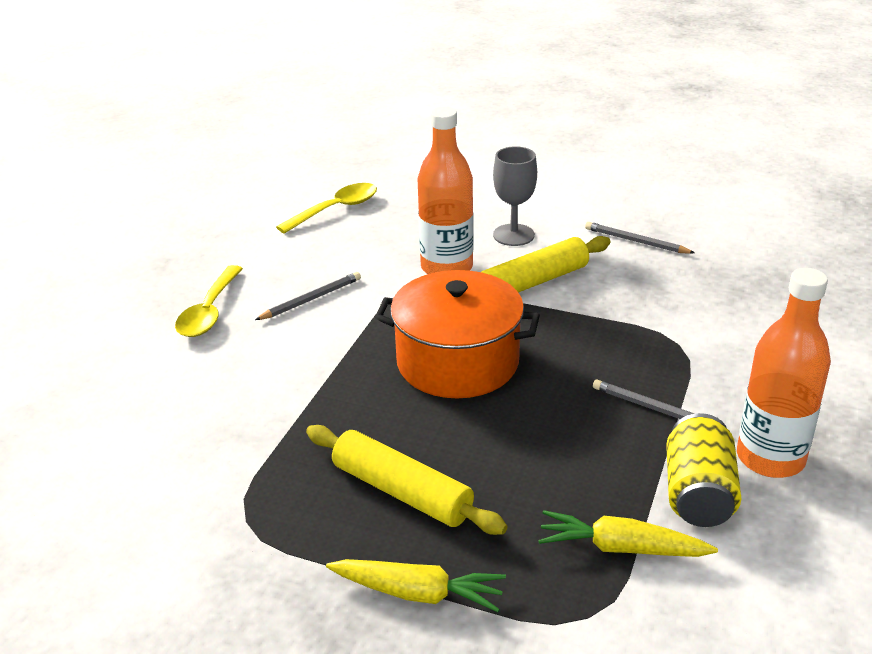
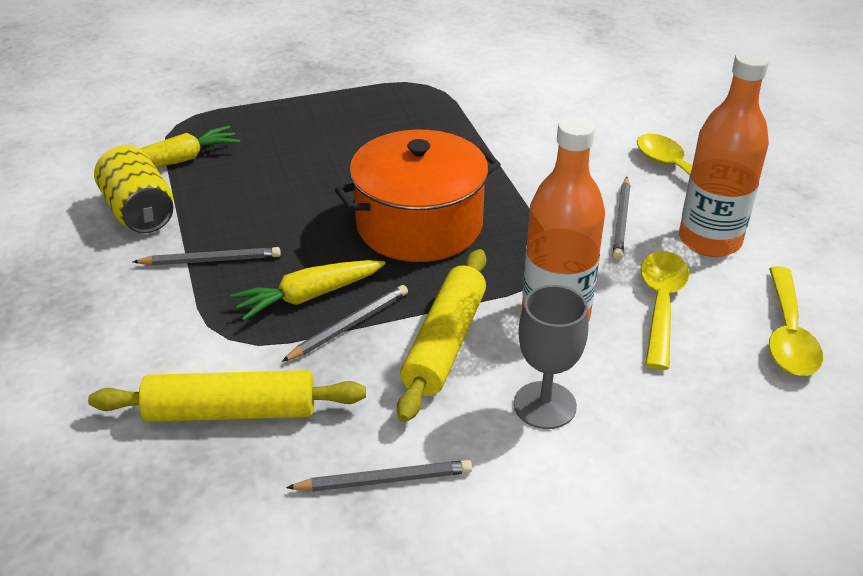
camera: 140 degrees right, 5 degrees up
yellow rolling pin [306,425,508,535] -> yellow rolling pin moved to [88,370,366,422]
yellow carrot [326,559,506,612] -> yellow carrot moved to [230,260,386,321]
orange bottle [737,268,831,478] -> orange bottle moved to [679,51,769,257]
none -> grey pencil [282,285,408,362]
none -> yellow spoon [641,251,689,370]

